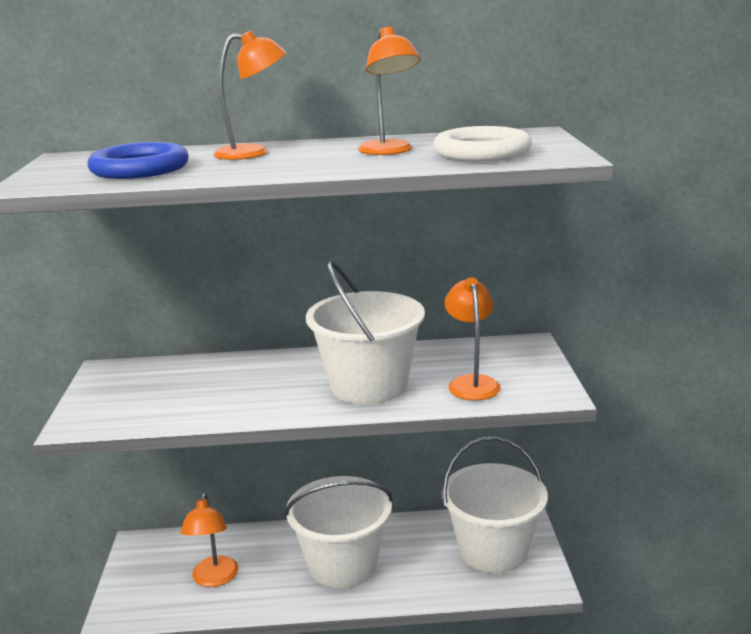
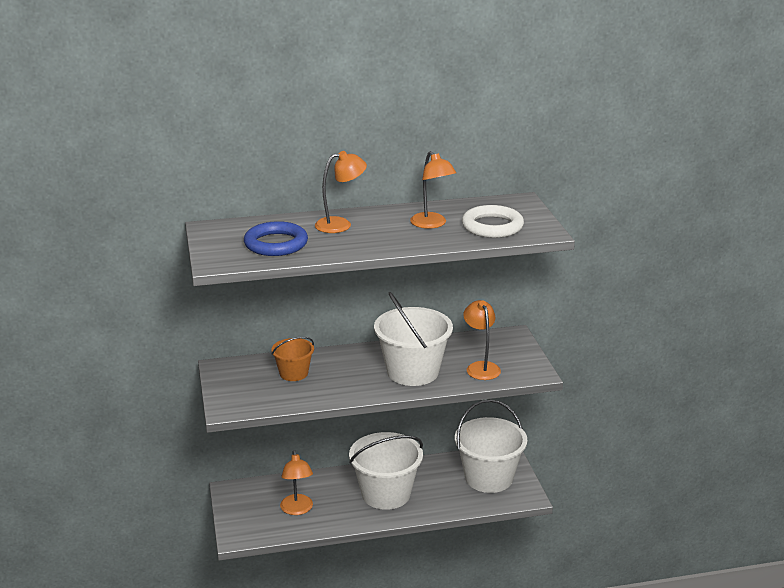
camera: 10 degrees left, 5 degrees up
none -> orange bucket [271,337,314,381]

